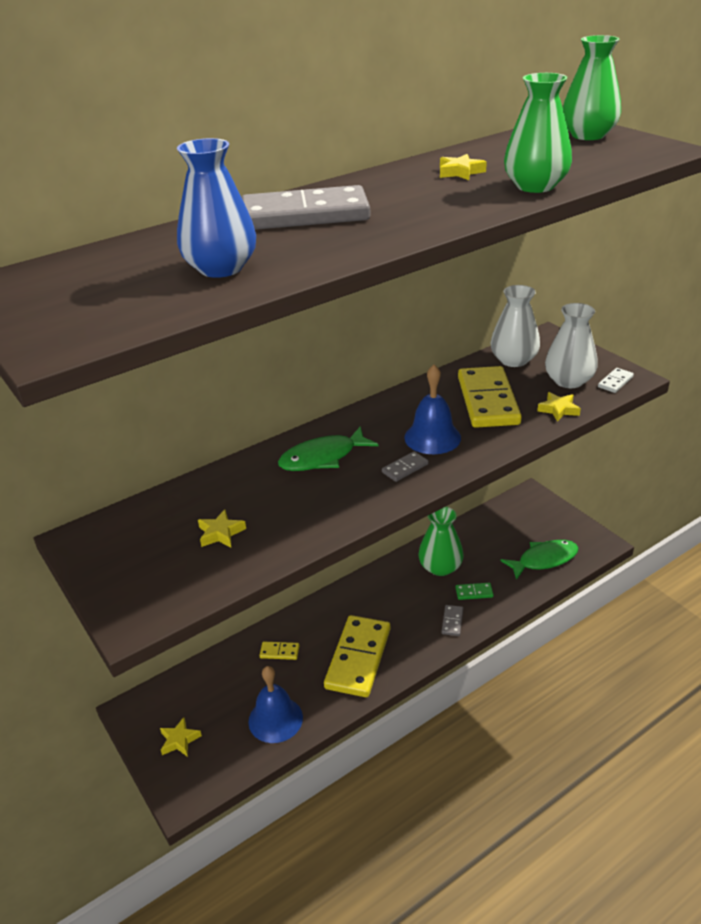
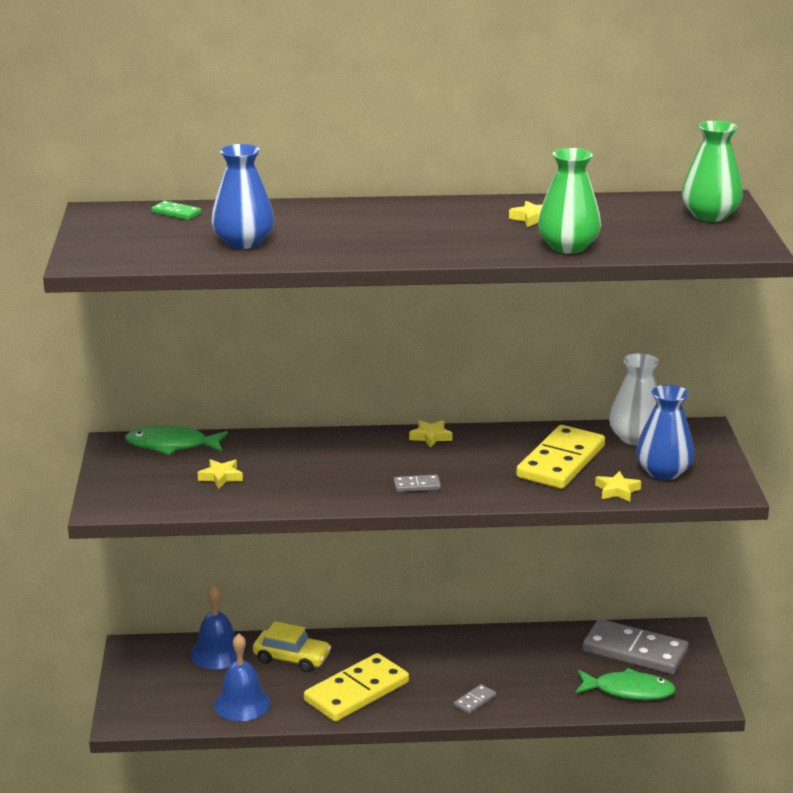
camera: 30 degrees right, 10 degrees down
yellow star [160,717,202,757] -> yellow star moved to [409,420,452,448]
grey domino [241,185,371,230] -> grey domino moved to [583,619,688,674]
yellow domino [259,642,299,660] -> yellow car [253,621,331,672]
green fish [278,426,378,471] -> green fish moved to [125,426,228,455]
blue bell [404,365,461,454] -> blue bell moved to [190,585,245,669]
green vase [418,507,464,576] -> none
green domino [456,583,494,600] -> green domino moved to [151,201,201,220]
white vase [545,303,598,388] -> blue vase [636,385,695,480]
white domino [598,368,634,393] -> none

